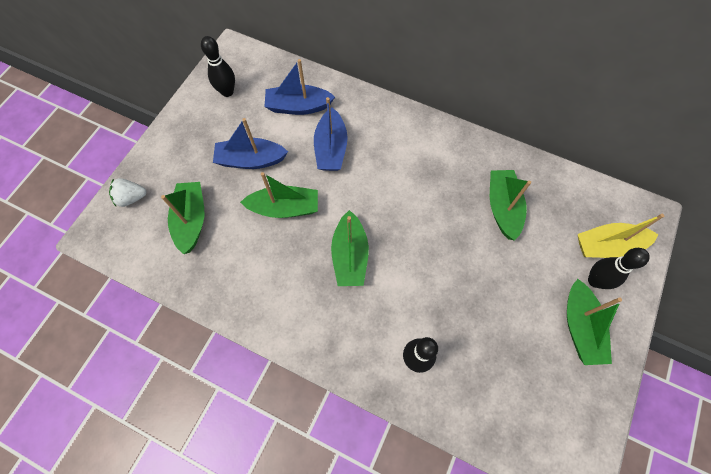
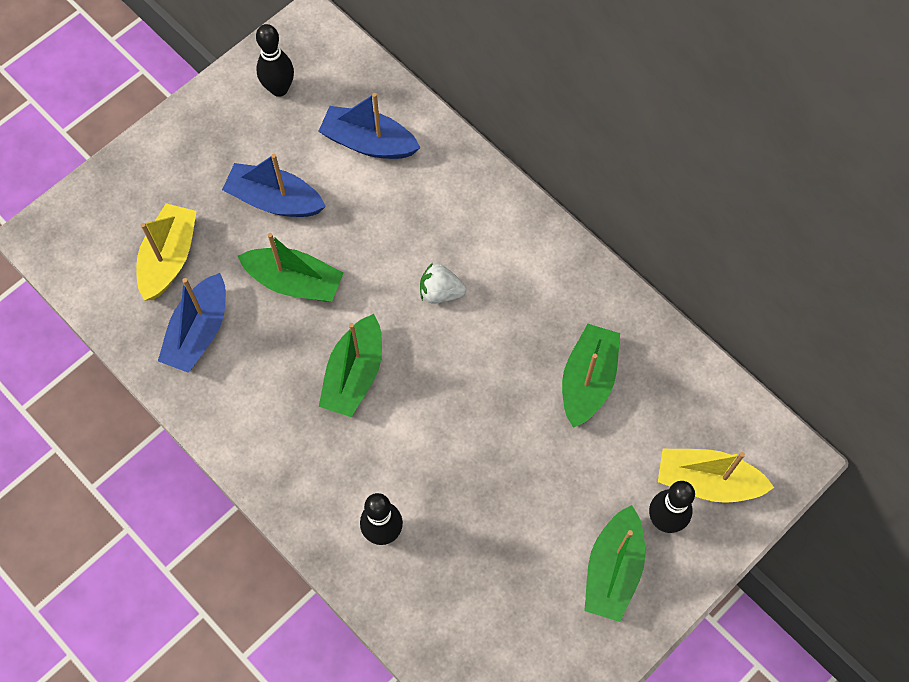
camera: 20 degrees right, 0 degrees up
white strawberry [109,178,147,207] -> white strawberry moved to [420,263,467,304]
green boat [161,182,204,254] -> yellow boat [136,203,197,301]
blue boat [314,97,348,171] -> blue boat moved to [158,273,226,373]

